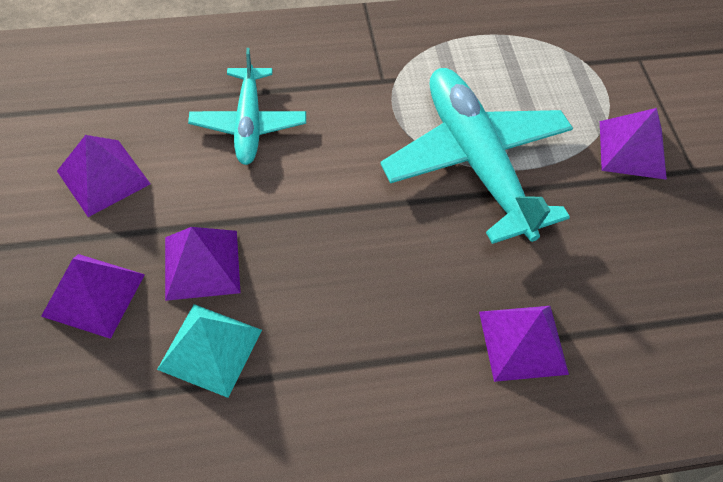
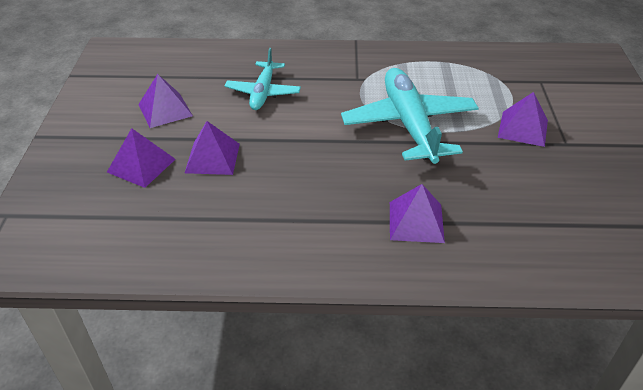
camera: 15 degrees right, 15 degrees down
turquoise pyramid [157,304,262,398] -> none

